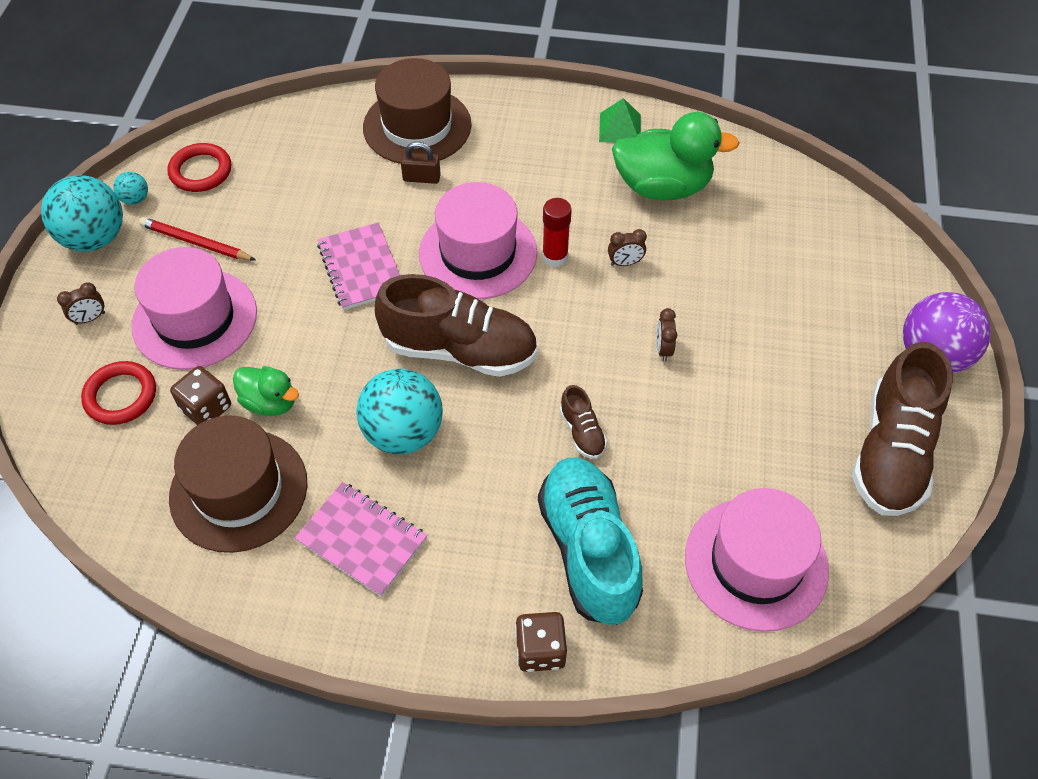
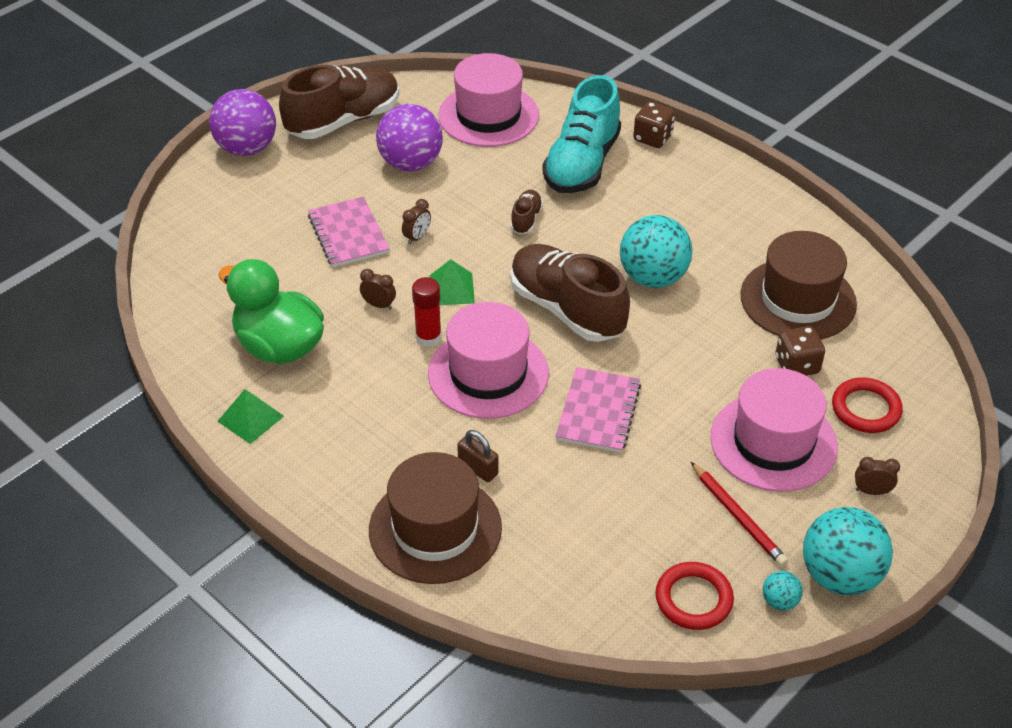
camera: 145 degrees left, 10 degrees down
green duck [233,366,299,416] -> none
pink notebook [295,482,427,597] -> pink notebook moved to [308,196,390,267]
none -> purple ball [376,104,443,171]
none -> green pyramid [429,259,475,305]

